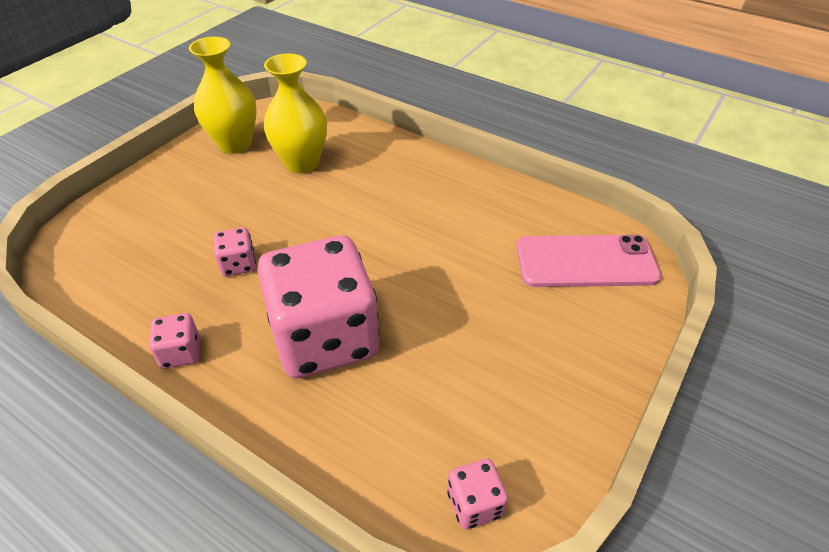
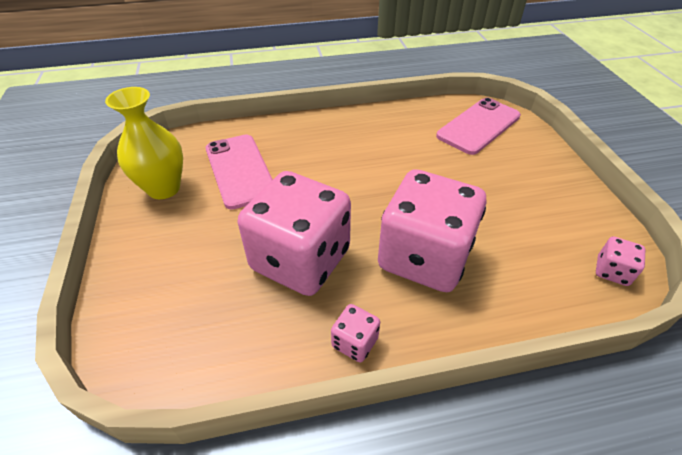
camera: 45 degrees left, 0 degrees up
pink dice [213,227,256,276] -> pink dice [238,171,351,296], size x2.47
yellow vase [264,53,327,173] -> pink phone [206,135,273,209]

